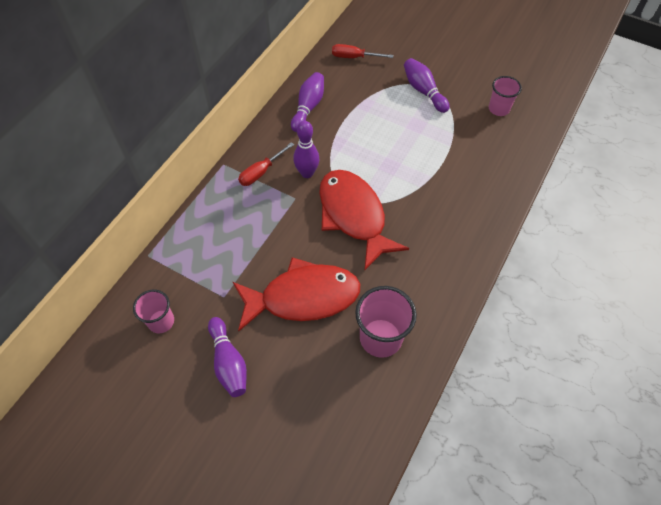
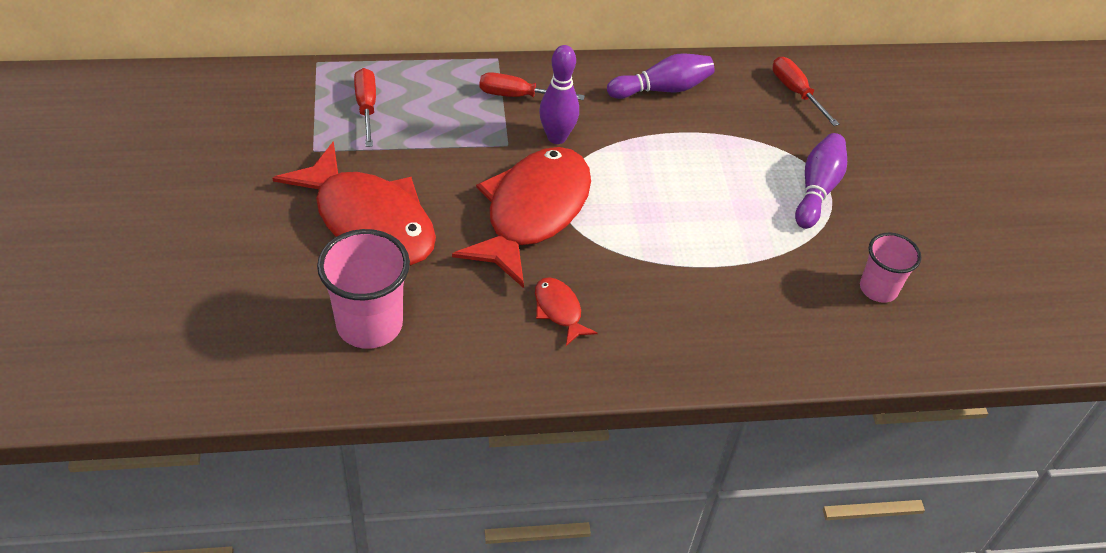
camera: 50 degrees right, 10 degrees down
pink cup [133,290,174,333] -> none
purple bowling pin [208,317,247,397] -> none
none -> red screwdriver [354,68,376,147]
none -> red fish [535,277,598,346]

